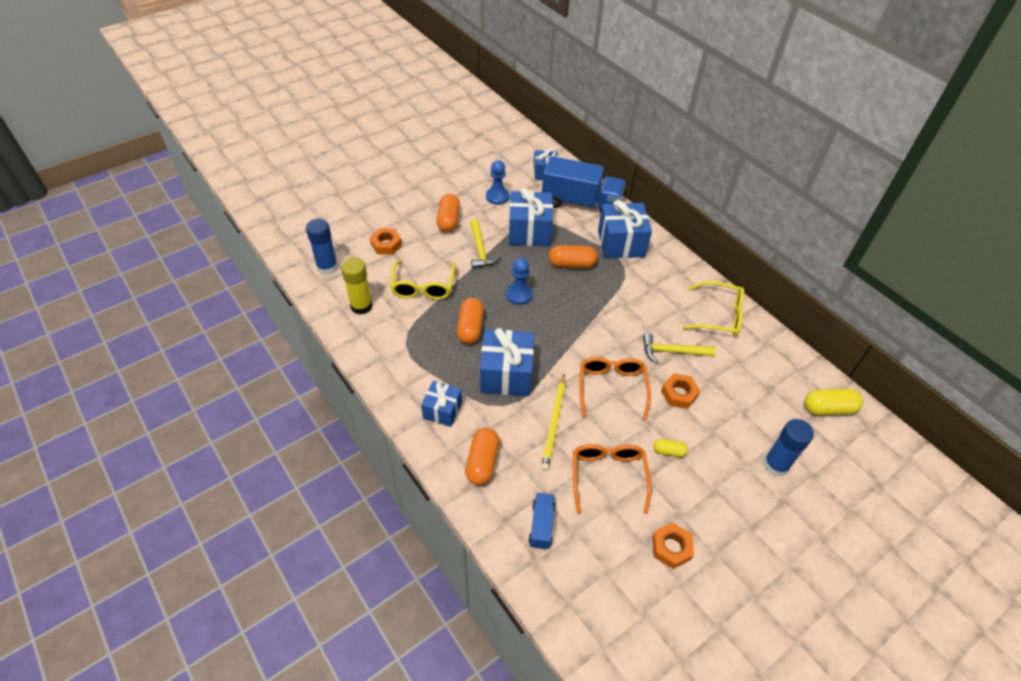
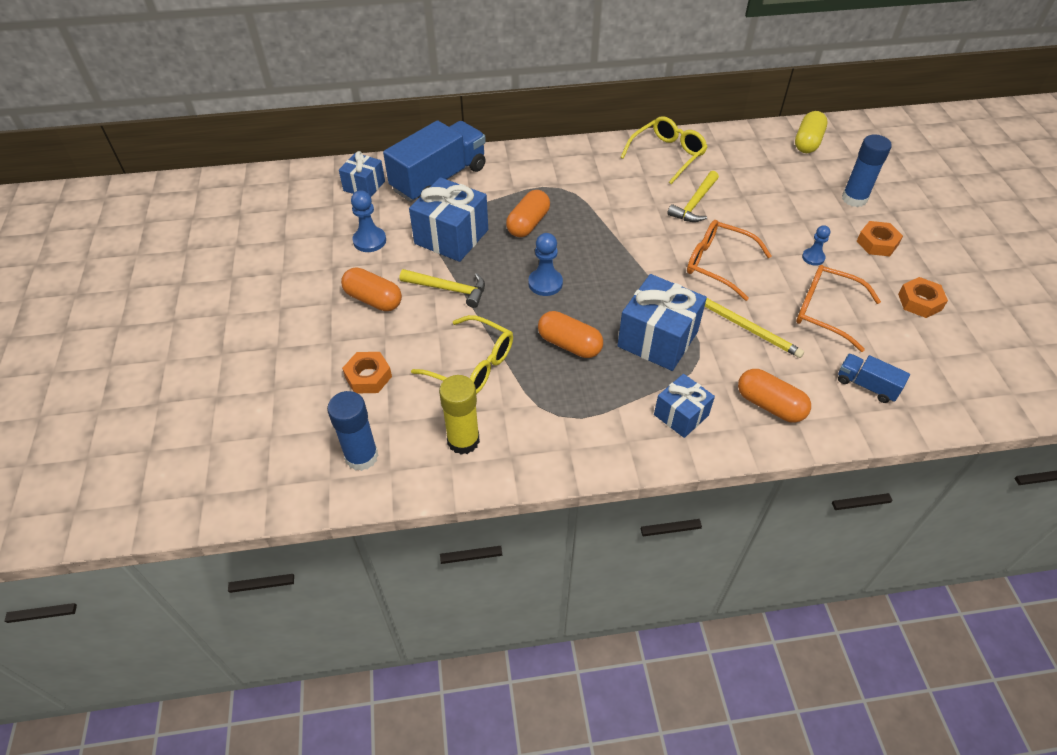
camera: 60 degrees left, 0 degrees up
blue gift [598,200,652,259] -> none
yellow capsule [654,439,688,457] -> blue pawn [802,225,830,266]
orange nut [661,373,700,409] -> orange nut moved to [857,221,903,256]

